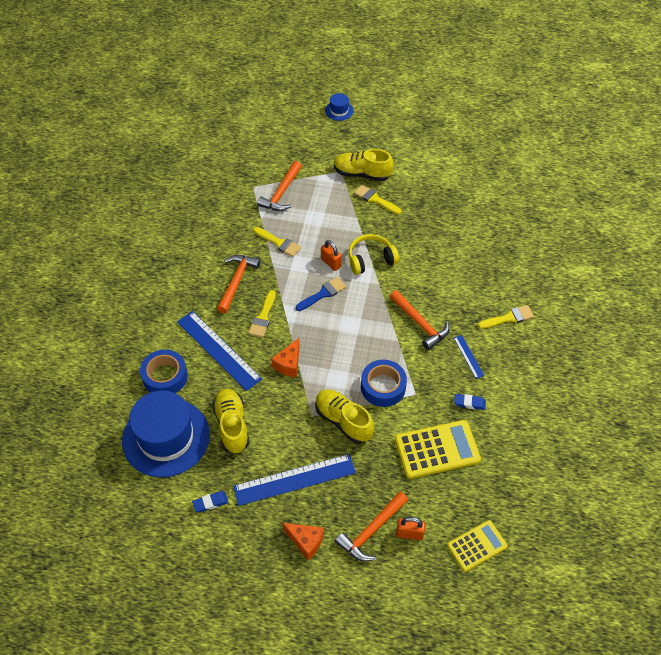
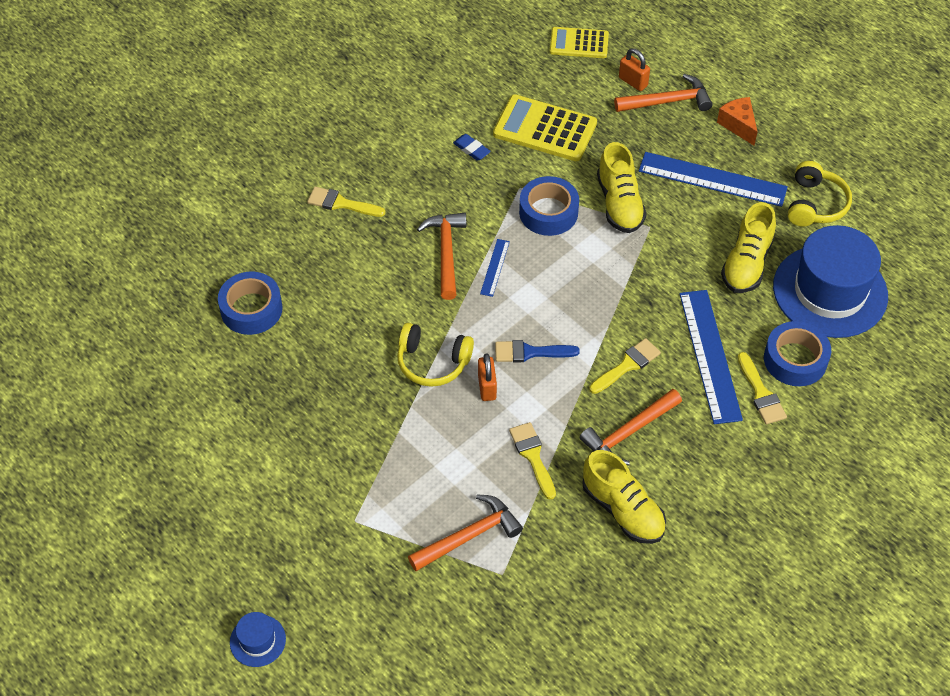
camera: 145 degrees left, 0 degrees up
blue eraser [192,491,228,512] -> yellow headphones [788,161,852,227]
orange cheese [271,338,300,377] -> none
yellow shoe [334,149,394,181] -> yellow shoe moved to [582,450,666,544]
yellow brush [354,184,401,214] -> yellow brush moved to [738,352,787,424]
blue ruler [454,335,484,379] -> blue ruler moved to [480,239,510,297]
none -> blue tape [218,272,283,335]

